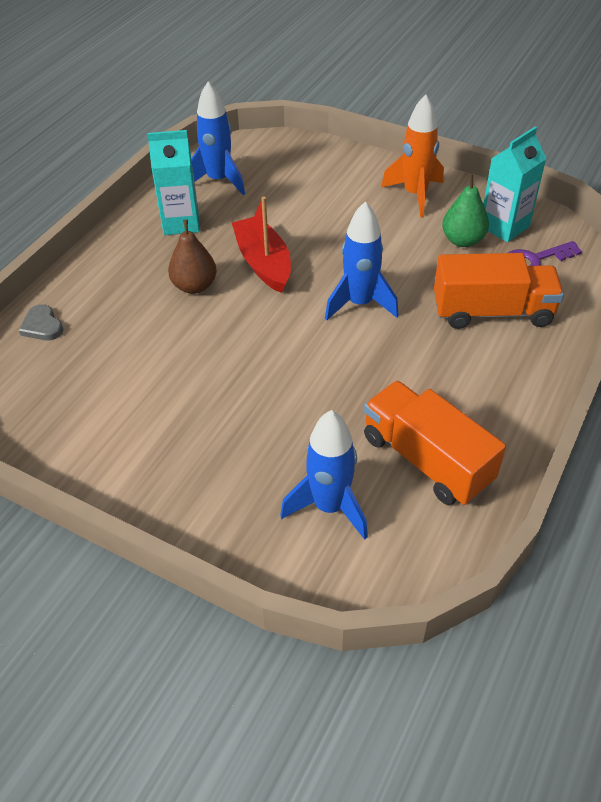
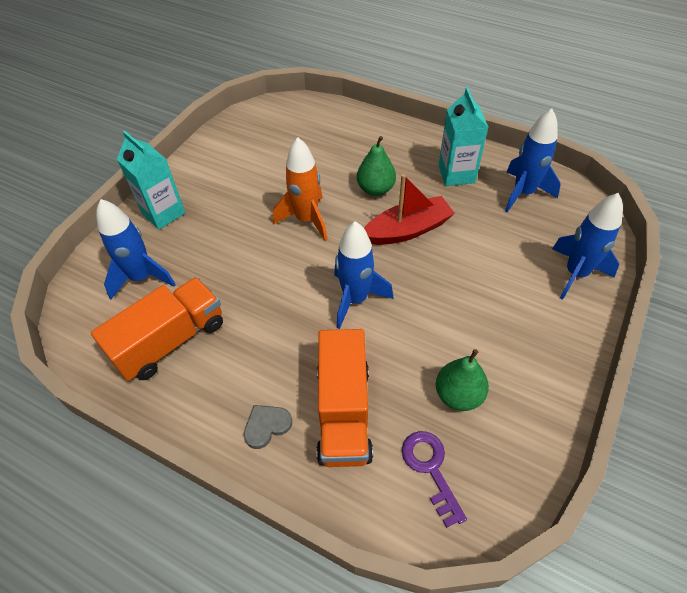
camera: 90 degrees right, 5 degrees up
grey heart [19,304,63,340] -> grey heart moved to [244,405,292,449]
brown pear [168,219,217,294] -> green pear [357,136,396,196]
orange rocket [381,95,444,217] -> orange rocket moved to [273,137,327,241]
turquoise carton [483,127,546,242] -> turquoise carton moved to [117,131,185,230]
none -> blue rocket [552,193,623,300]

